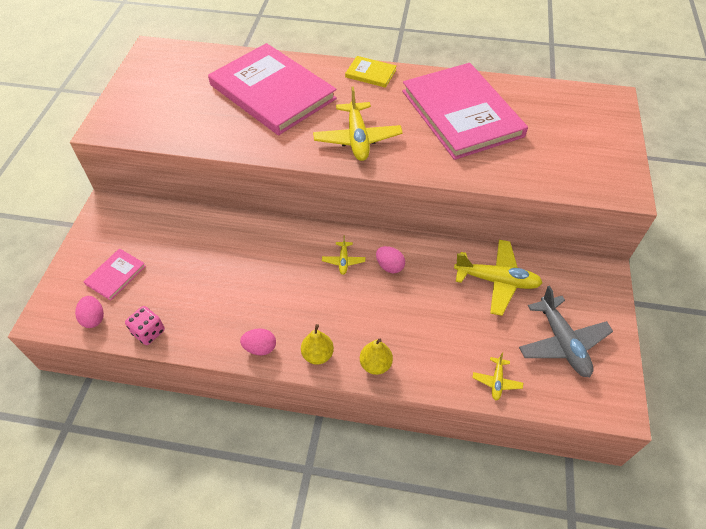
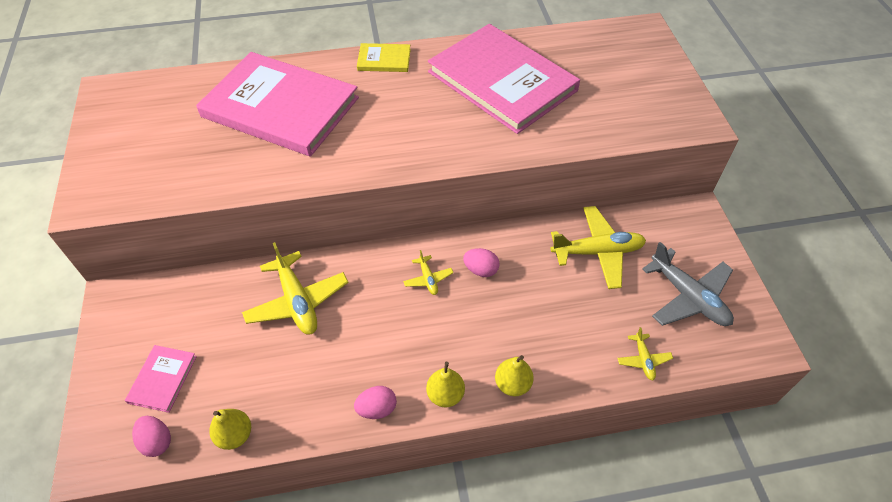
camera: 20 degrees left, 0 degrees up
pink dice [125,306,165,345] -> yellow pear [210,409,251,450]
yellow plane [313,87,403,161] -> yellow plane moved to [242,242,349,335]

